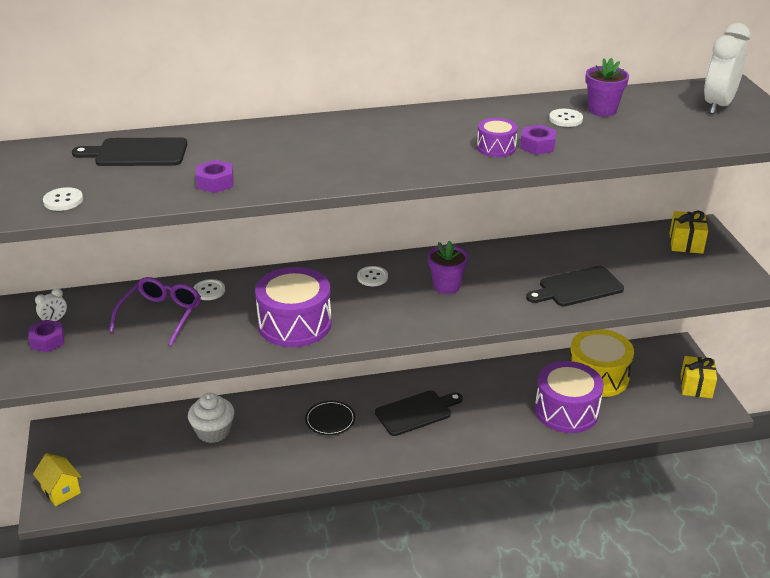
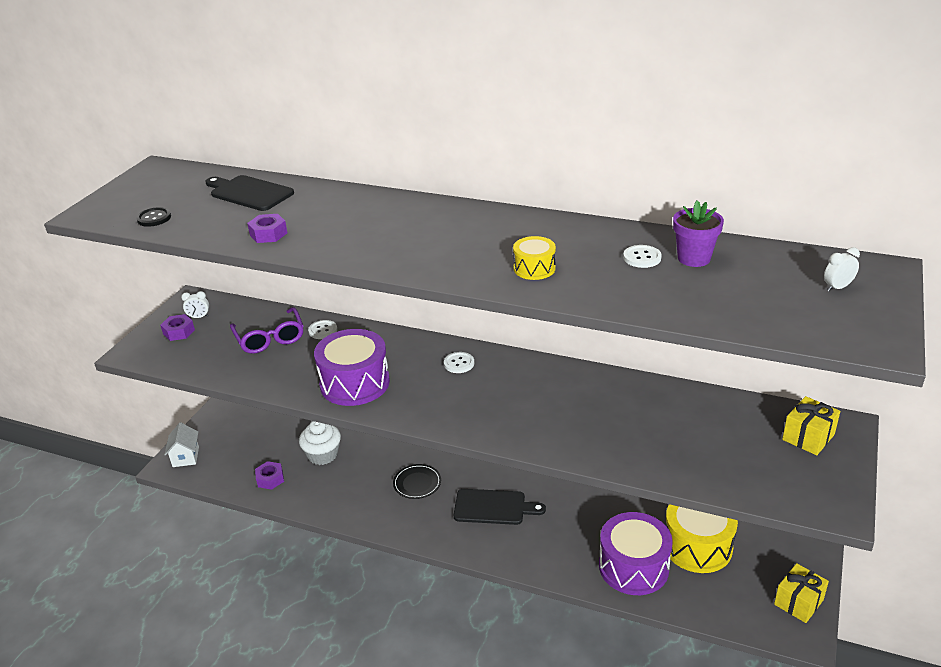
camera: 35 degrees right, 0 degrees up
yellow house [33,453,82,506] -> white house [165,422,199,467]
white button [43,187,83,211] -> black button [136,207,171,227]
purple glasses [109,277,201,346] -> purple glasses turned 105 degrees clockwise [230,307,303,354]
purple flower pot [428,241,468,294] -> none
purple drum [477,118,518,157] -> yellow drum [513,236,556,280]
purple nut [520,125,556,155] -> purple nut moved to [255,461,284,490]
black cutting board [526,266,624,307] -> none
white clock [704,23,750,114] -> white clock [824,247,860,291], size x0.44

